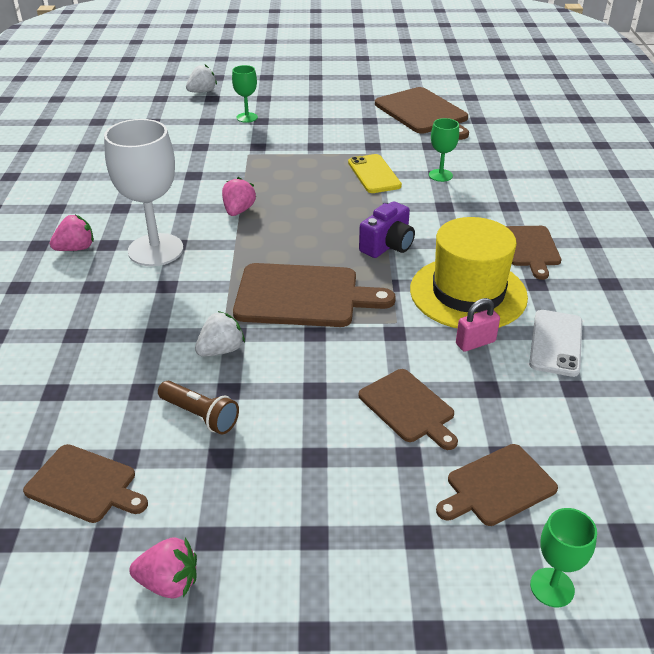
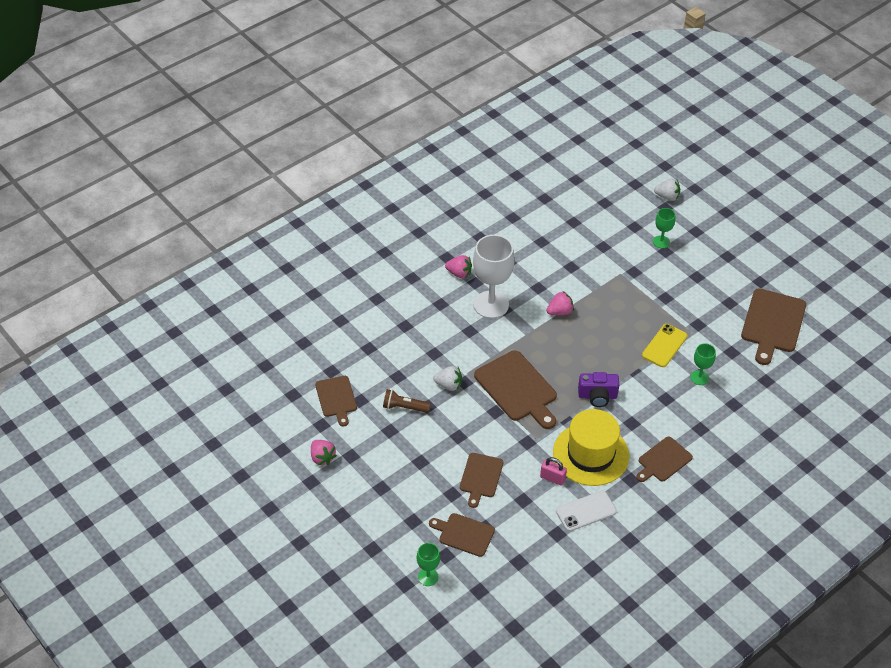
camera: 50 degrees right, 10 degrees up
brown flashlight [158,381,239,434] -> brown flashlight turned 105 degrees clockwise [383,389,431,413]

